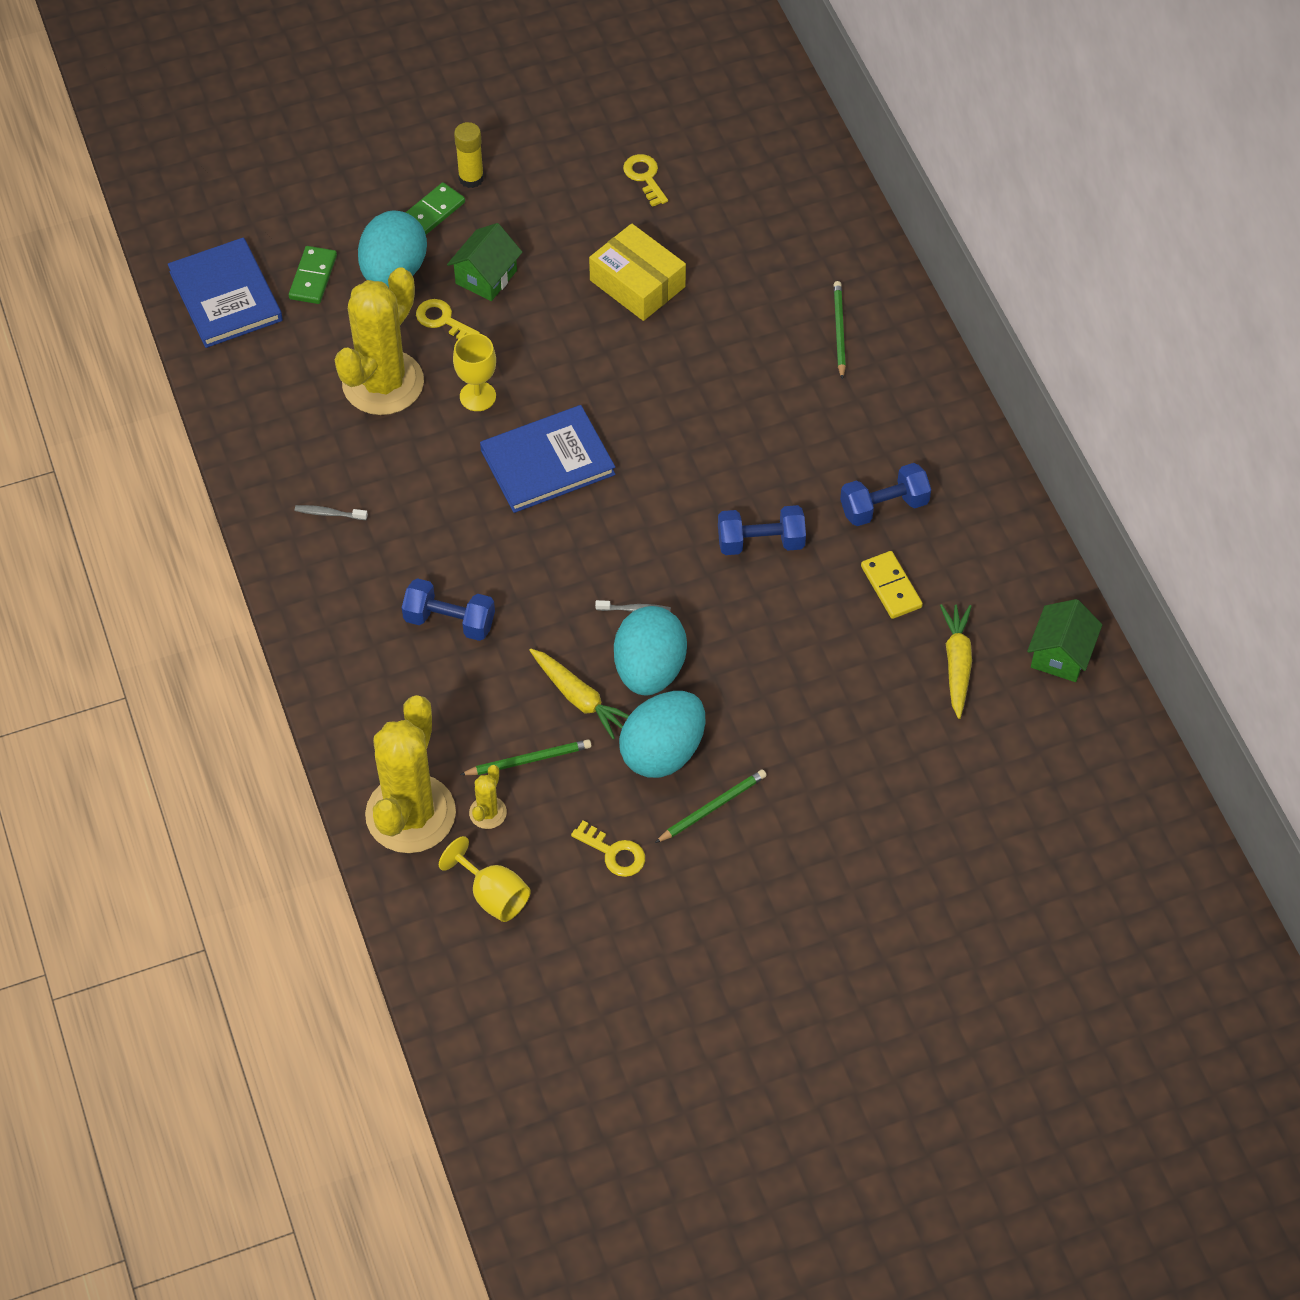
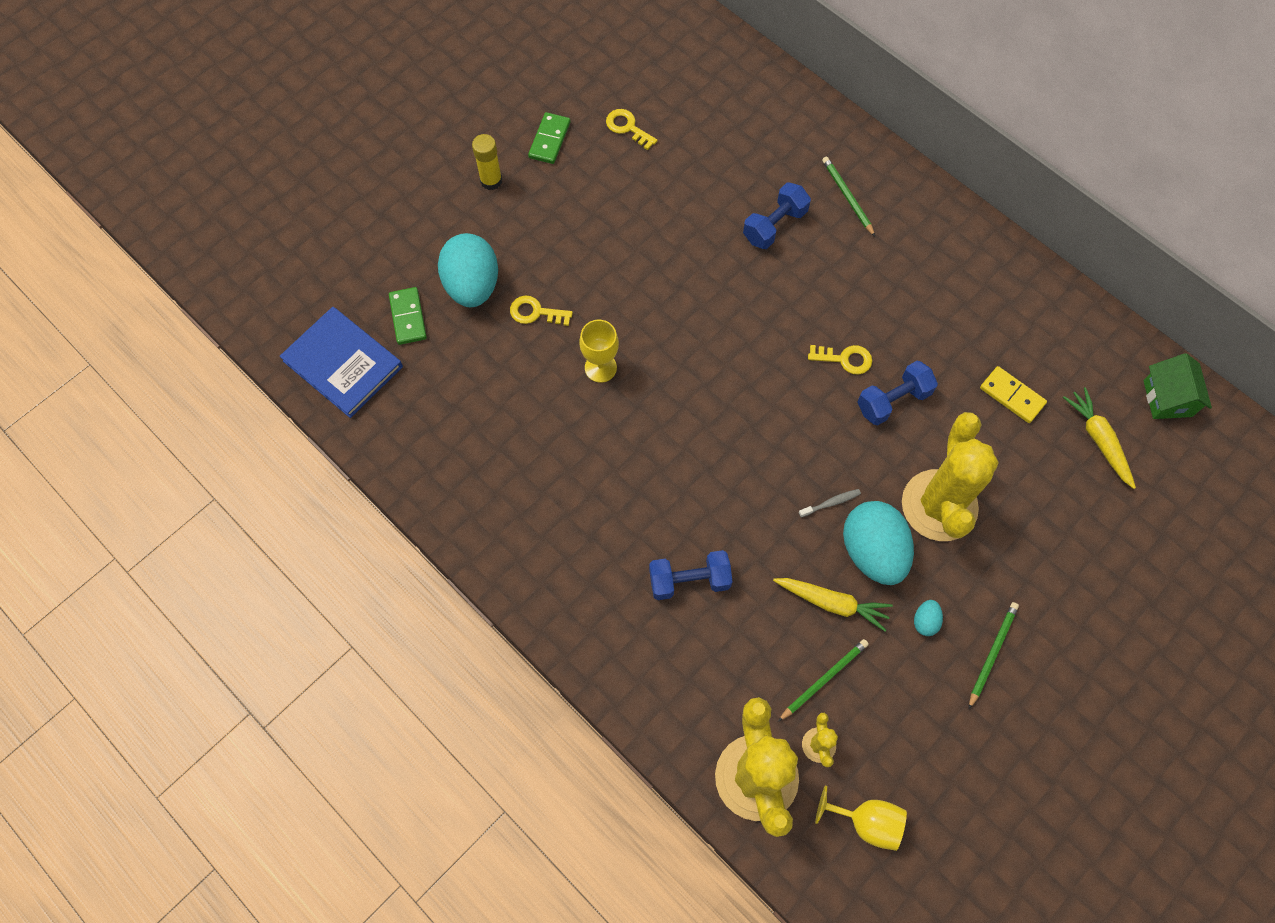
camera: 25 degrees left, 10 degrees up
grey toothbrush [295,505,368,520] -> none
yellow cactus [335,267,424,415] -> yellow cactus moved to [902,412,999,541]
green domino [405,182,465,235] -> green domino moved to [528,112,571,164]
green house [447,223,522,301] -> none
blue book [480,405,616,513] -> none
yellow key [571,820,645,877] -> yellow key moved to [808,345,872,375]
yellow box [589,223,686,321] -> none
turquoise egg [619,691,705,778] -> turquoise egg [914,600,943,636], size x0.42
blue dumbbell [840,463,931,526] -> blue dumbbell moved to [743,182,811,249]

